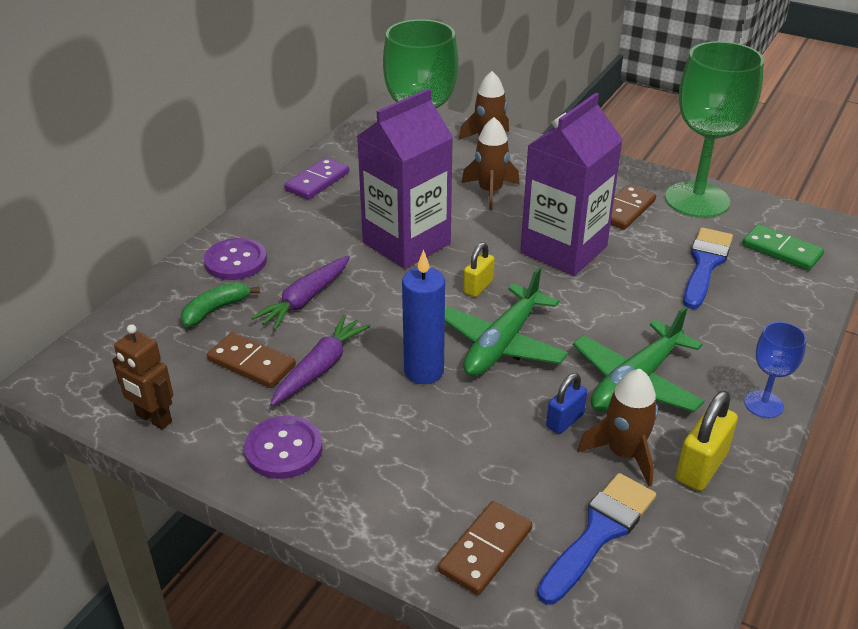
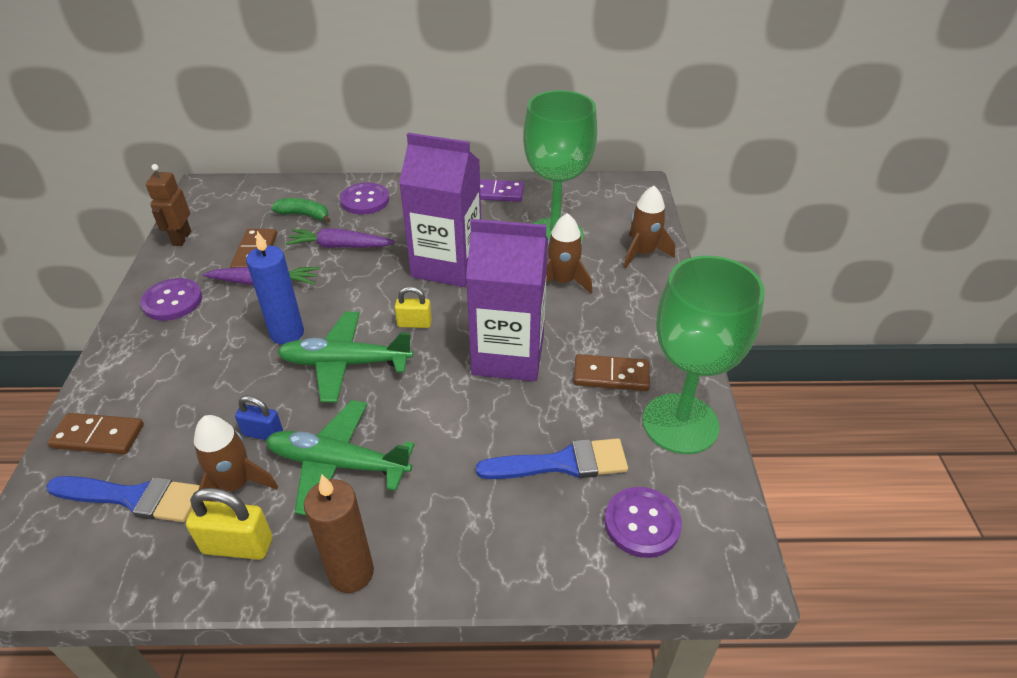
camera: 60 degrees right, 5 degrees up
green domino [742,224,824,271] -> purple button [604,487,682,558]
blue goblet [744,322,807,418] -> brown candle [304,475,374,593]

